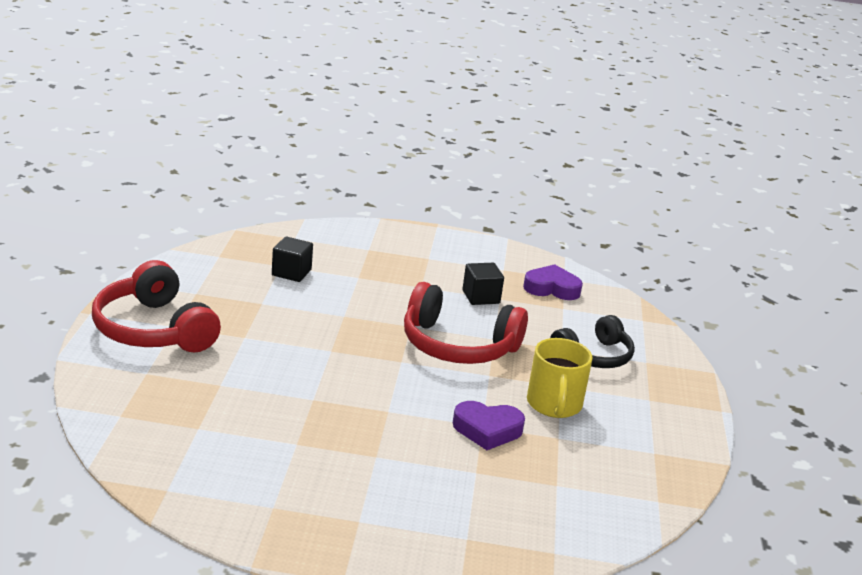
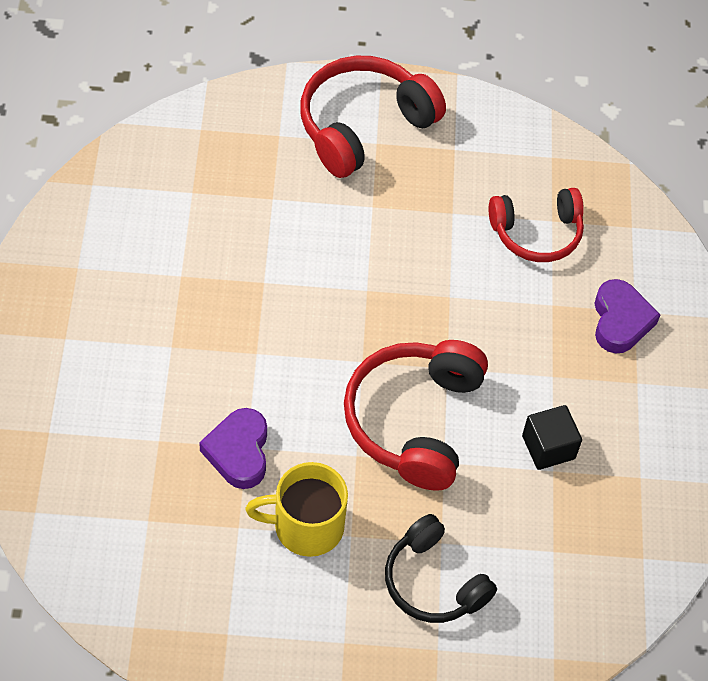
camera: 85 degrees right, 30 degrees up
black cube [272,237,313,282] -> red headphones [489,188,584,262]
purple heart [523,264,583,300] -> purple heart moved to [594,279,661,354]

